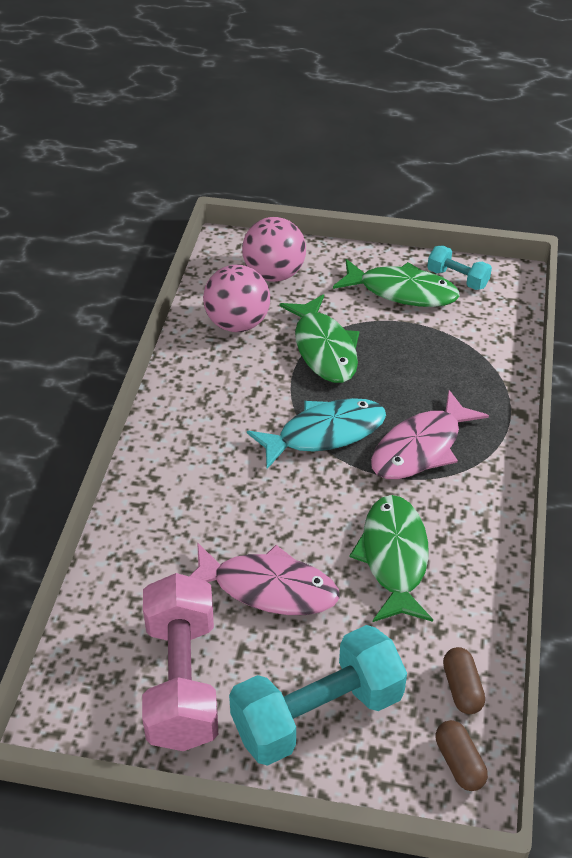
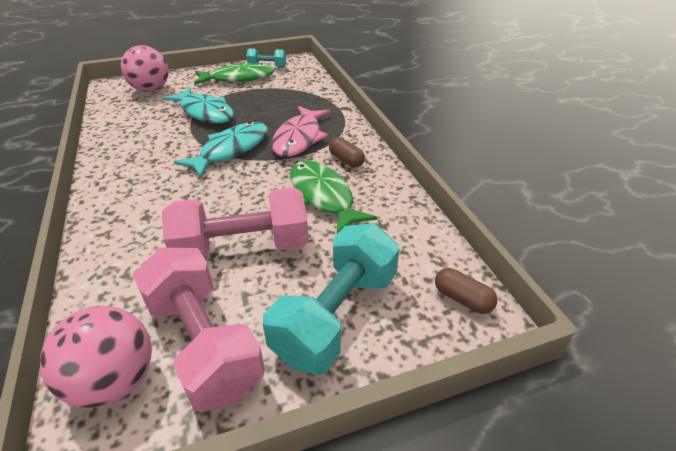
camera: 30 degrees left, 5 degrees down
pink fish [189,542,340,615] -> pink dumbbell [162,187,309,258]
pink ball [203,265,270,332] -> pink ball moved to [40,306,152,408]
green fish [280,294,359,383] -> turquoise fish [163,87,234,123]
brown capsule [443,647,485,714] -> brown capsule moved to [329,137,365,168]

